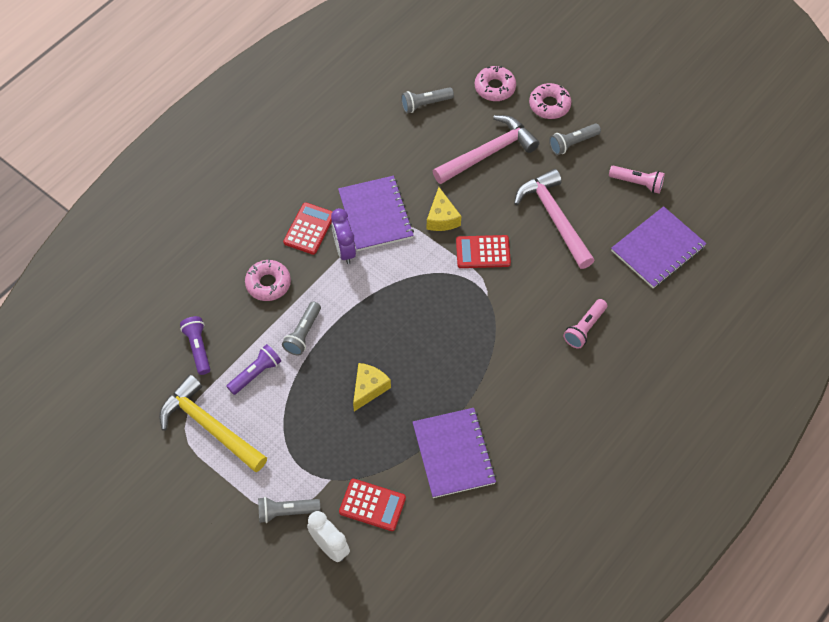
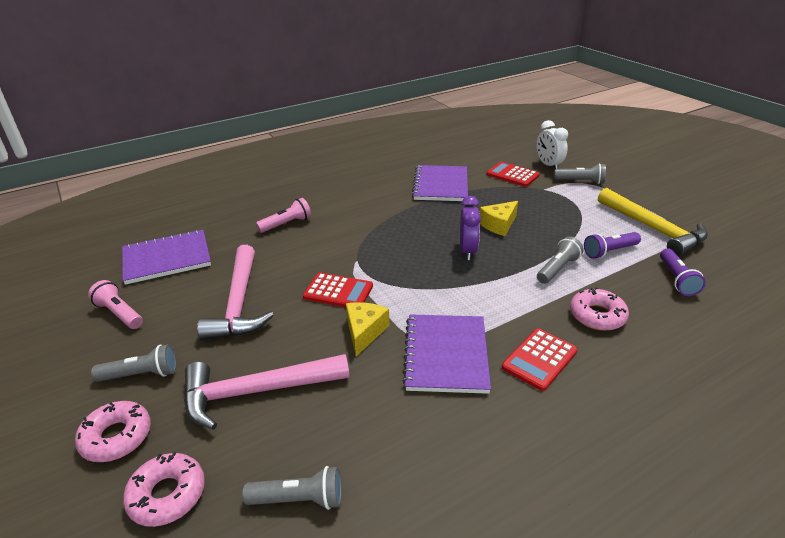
camera: 160 degrees left, 25 degrees down
purple clock [331,208,356,264] -> purple clock moved to [460,196,481,260]

